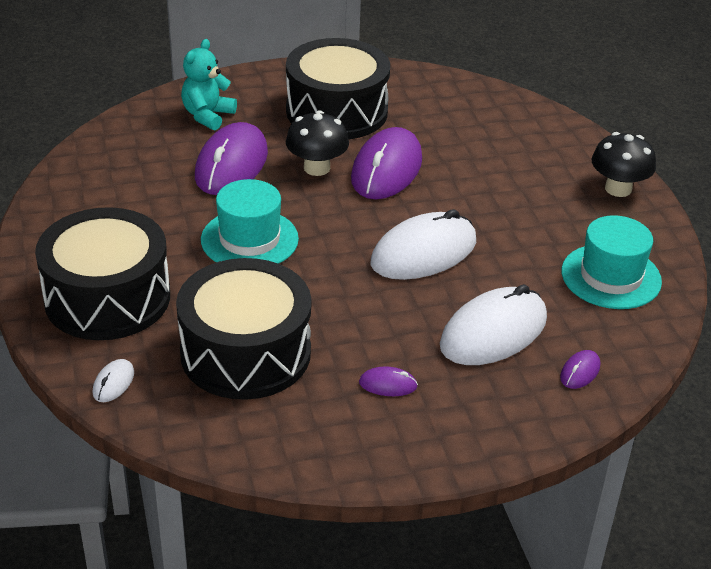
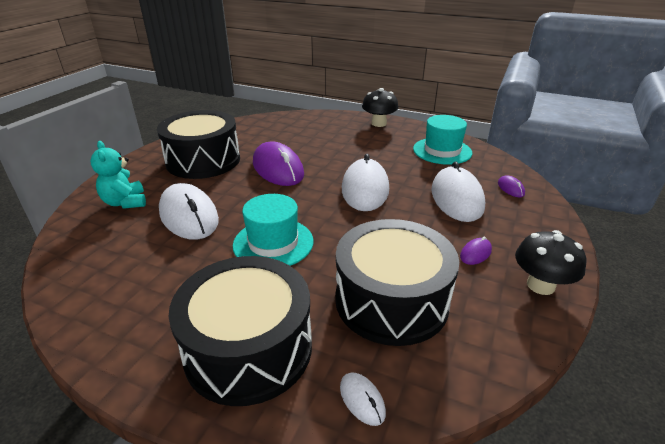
camera: 50 degrees left, 5 degrees down
purple mouse [195,122,268,195] -> white mouse [159,183,219,240]
black mushroom [286,110,349,176] -> black mushroom moved to [515,230,586,295]

